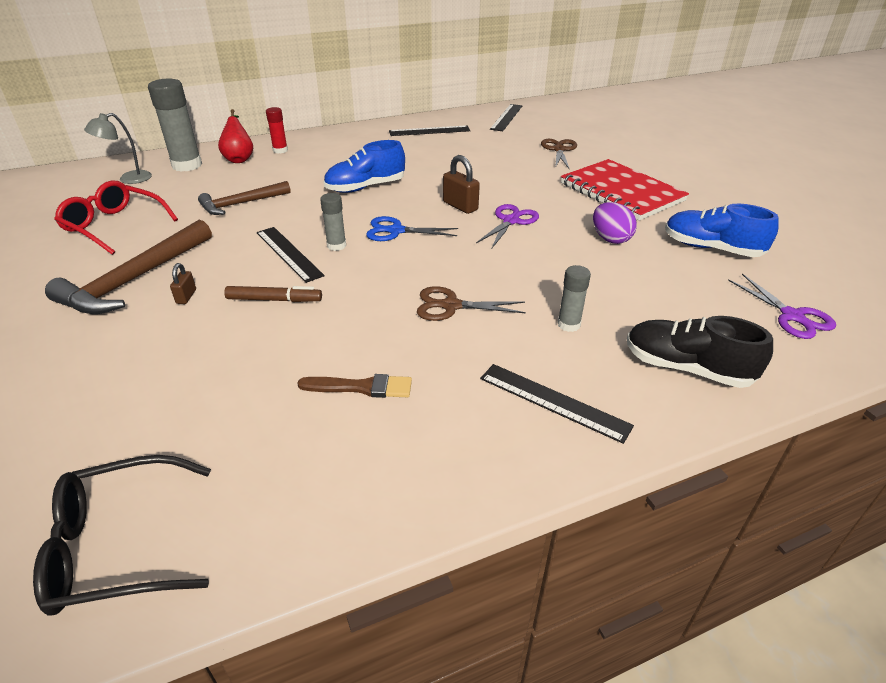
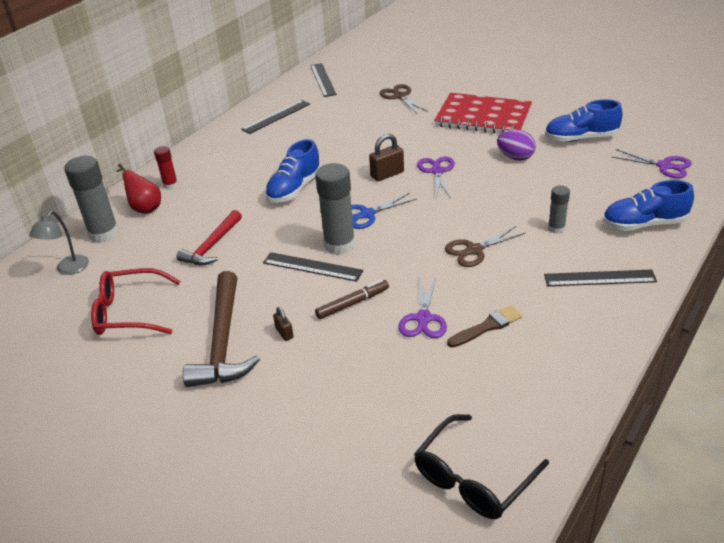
camera: 30 degrees left, 0 degrees up
brown hammer [198,181,291,215] -> red hammer [176,210,242,265]
grey glue stick [320,193,346,251] -> grey glue stick [315,163,355,255], size x1.86
brown padlock [443,155,480,214] -> brown padlock turned 45 degrees counterclockwise [369,134,404,181]
black shoe [627,316,773,388] -> blue shoe [603,180,694,231]
none -> purple scissors [398,277,447,338]

